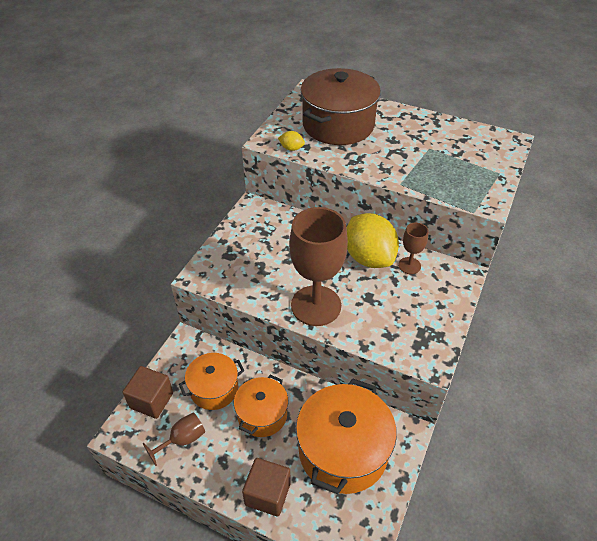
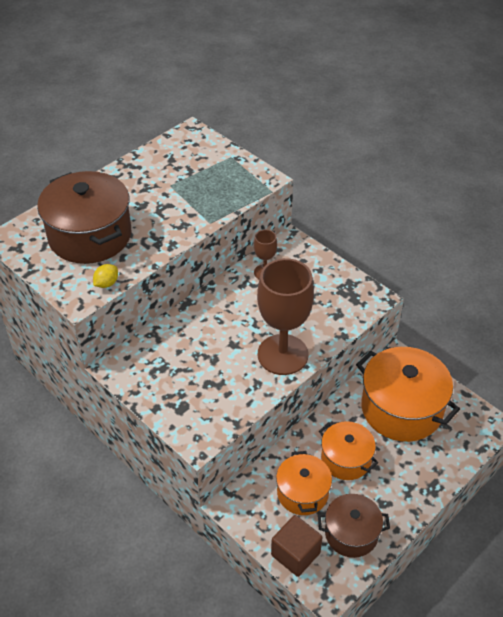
camera: 70 degrees left, 0 degrees up
brown goblet [143,412,205,466] -> brown pot [318,494,390,558]
brown cube [242,458,291,517] -> none
yellow lemon [347,213,399,268] -> none

